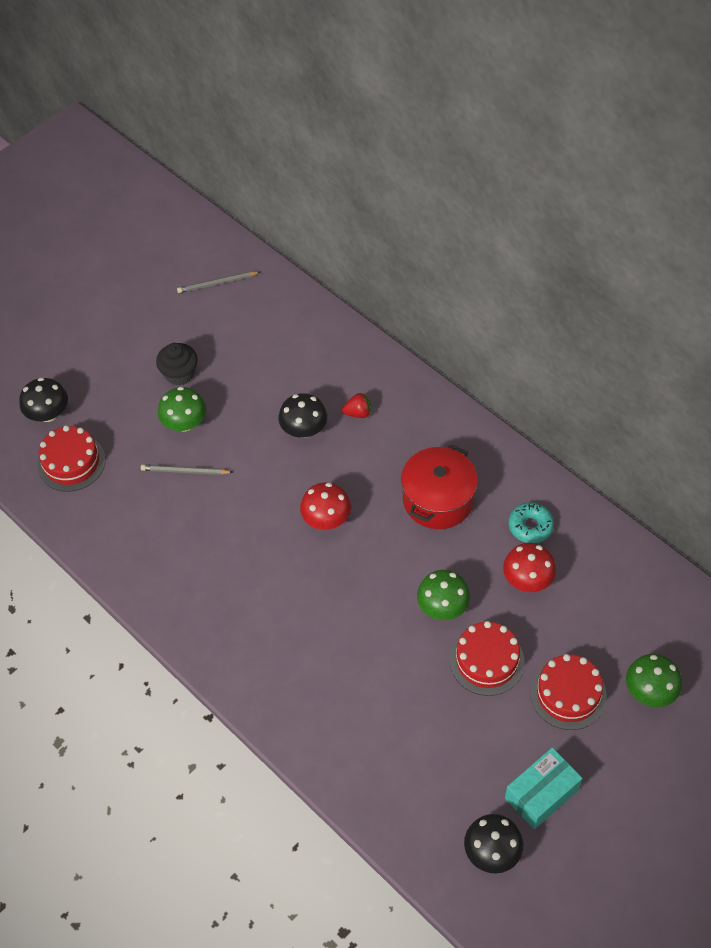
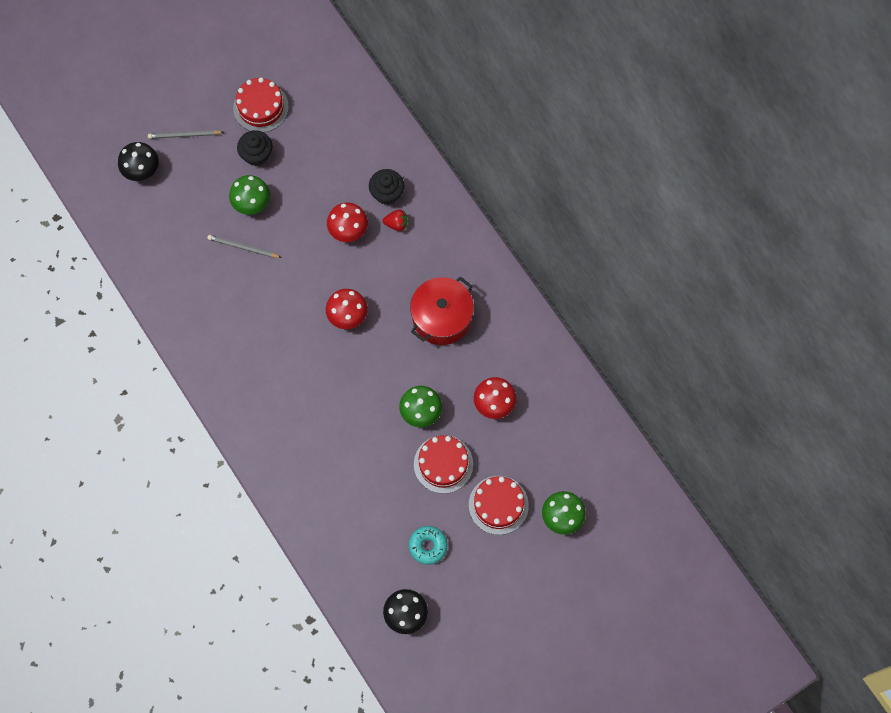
camera: 10 degrees right, 15 degrees up
red cake [38,425,106,492] -> red cake moved to [233,77,289,132]
grey pencil [177,271,260,293] -> grey pencil moved to [148,130,224,139]
black mushroom [279,393,327,438] -> red mushroom [327,202,368,242]
turquoise box [505,747,583,829] -> none
turquoise donut [509,502,554,543] -> turquoise donut moved to [409,526,447,565]
none -> black cupcake [369,169,404,205]

